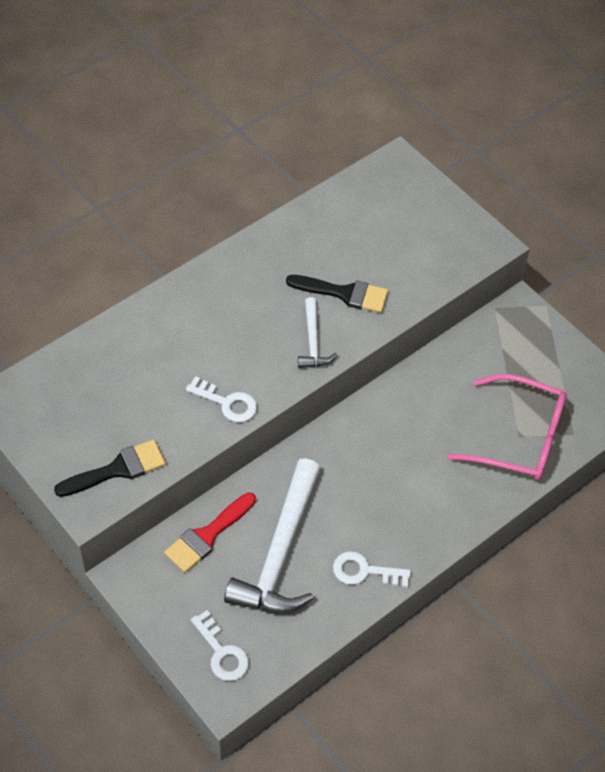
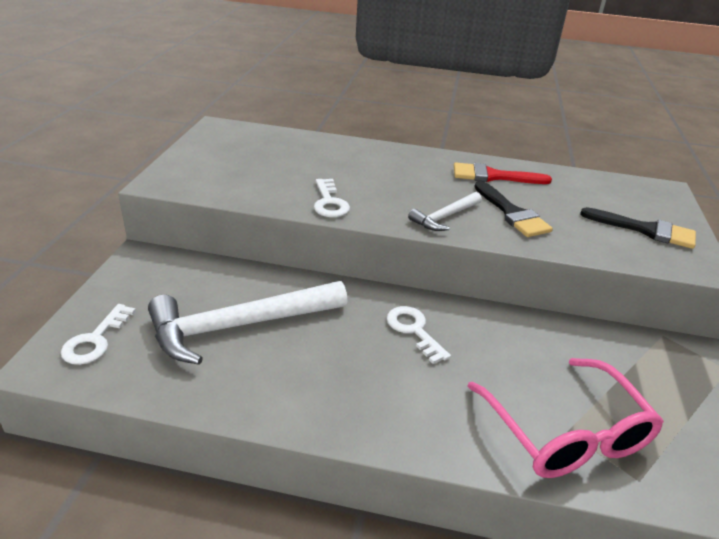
camera: 50 degrees right, 20 degrees down
black brush [54,440,166,497] -> black brush moved to [580,207,696,249]
red brush [164,493,256,573] -> red brush moved to [454,163,552,184]
white key [333,551,411,588] -> white key moved to [387,306,451,364]

